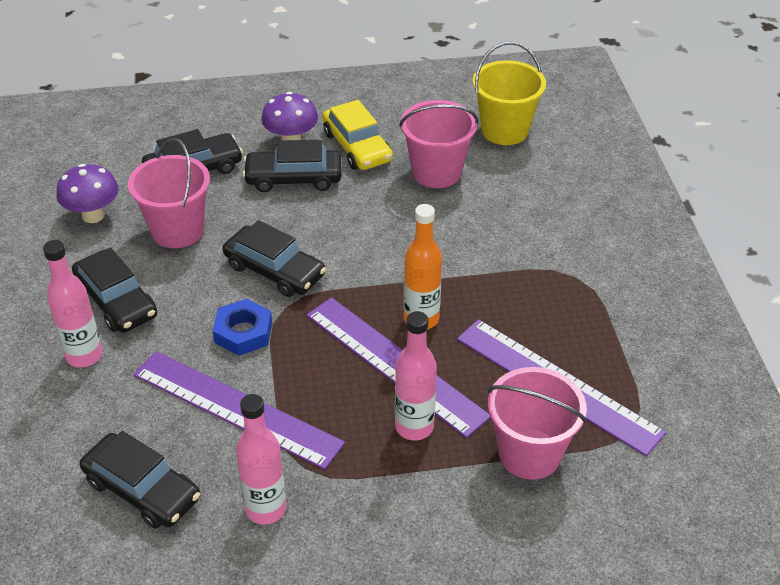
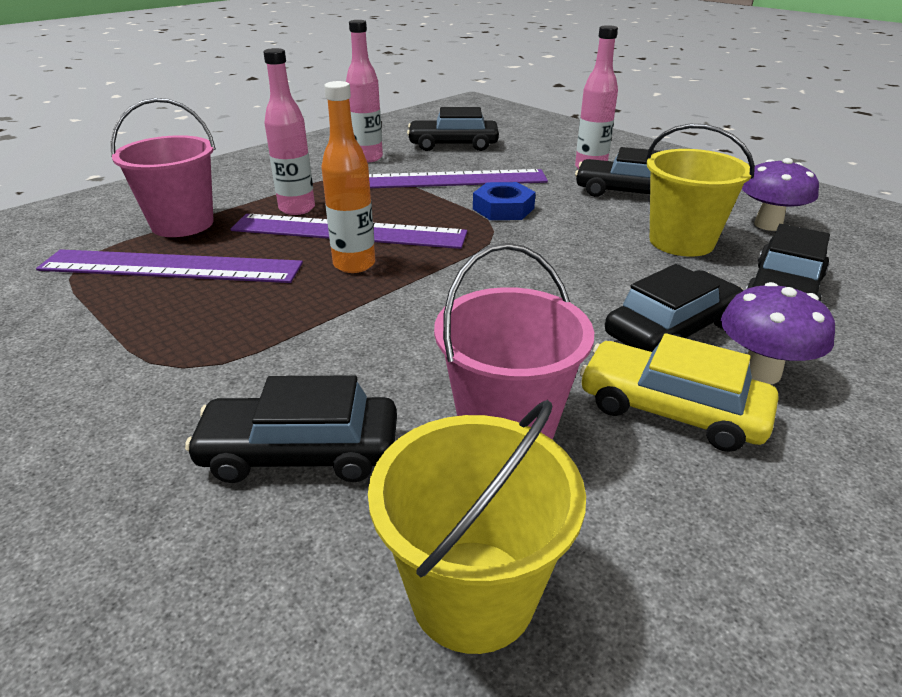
camera: 145 degrees right, 10 degrees down
pink bucket [128,138,210,248] -> yellow bucket [646,124,755,257]
black car [223,220,326,297] -> black car moved to [185,375,397,483]

